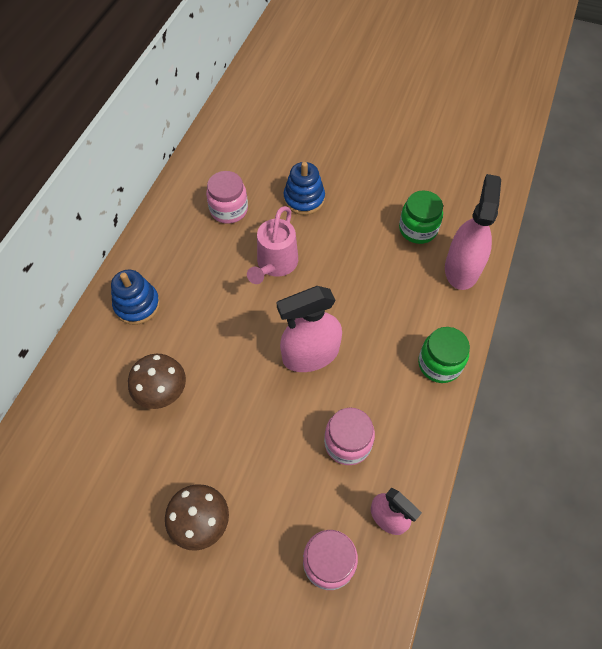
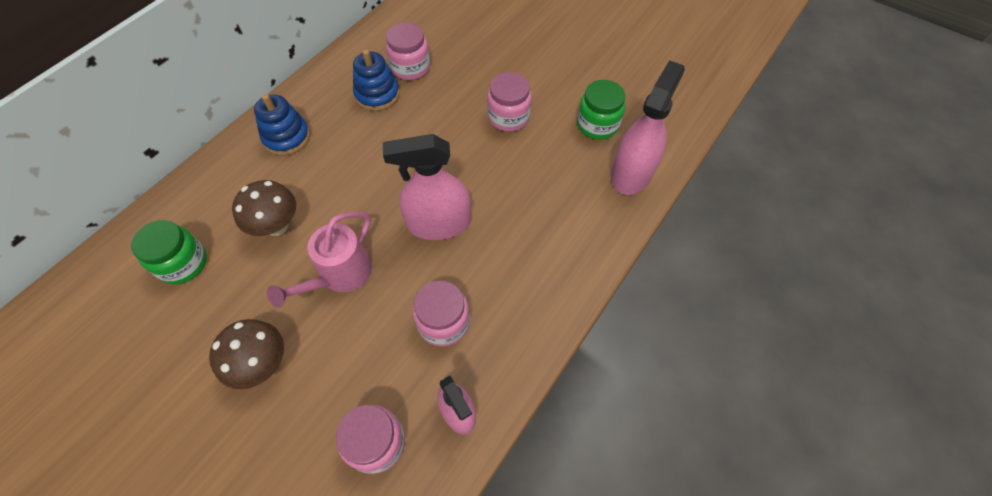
camera: 15 degrees right, 0 degrees up
pink watering can [247,206,298,284] -> pink watering can moved to [267,212,372,308]
blue stacking toy [283,162,325,215] -> blue stacking toy moved to [353,49,400,111]
green jar [418,327,470,383] -> green jar moved to [131,220,207,284]
none -> pink jar [487,72,532,132]

